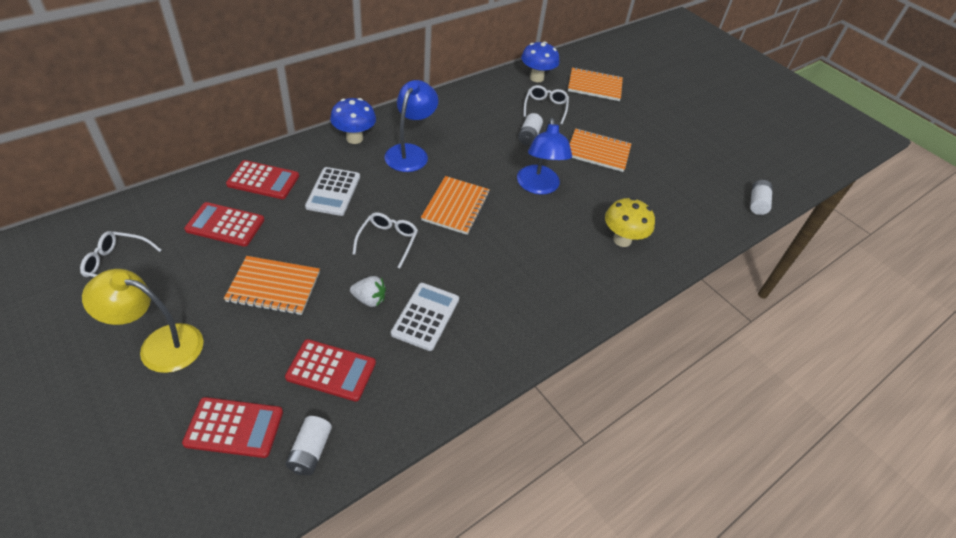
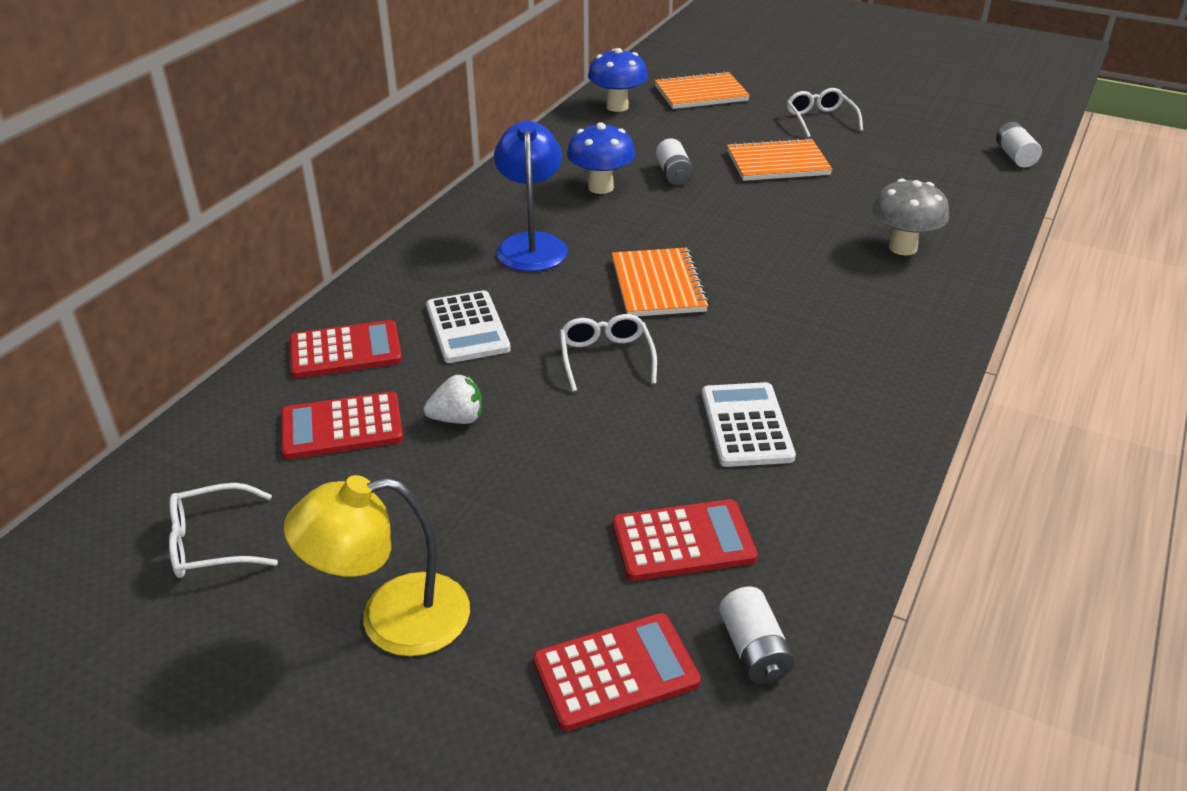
camera: 20 degrees left, 10 degrees down
orange notebook [224,256,320,315] -> none
blue mushroom [330,98,376,144] -> blue mushroom moved to [567,122,635,194]
white strawberry [350,276,386,307] -> white strawberry moved to [424,374,482,424]
blue lamp [517,118,572,195] -> none
white glasses [523,85,569,124] -> white glasses moved to [787,88,863,138]
yellow mushroom [605,198,655,247] -> grey mushroom [872,179,949,255]

